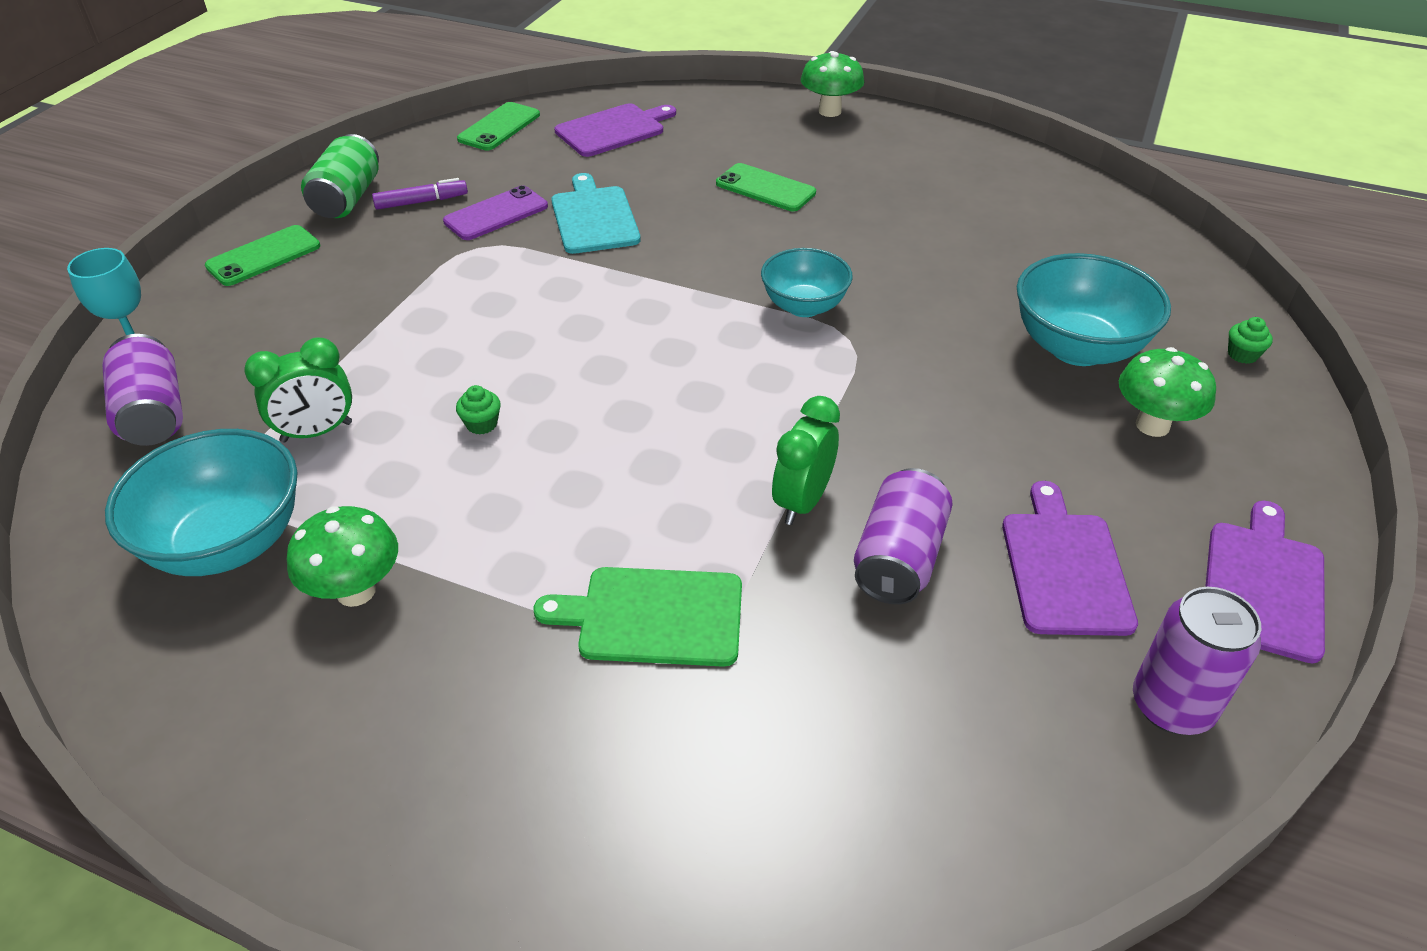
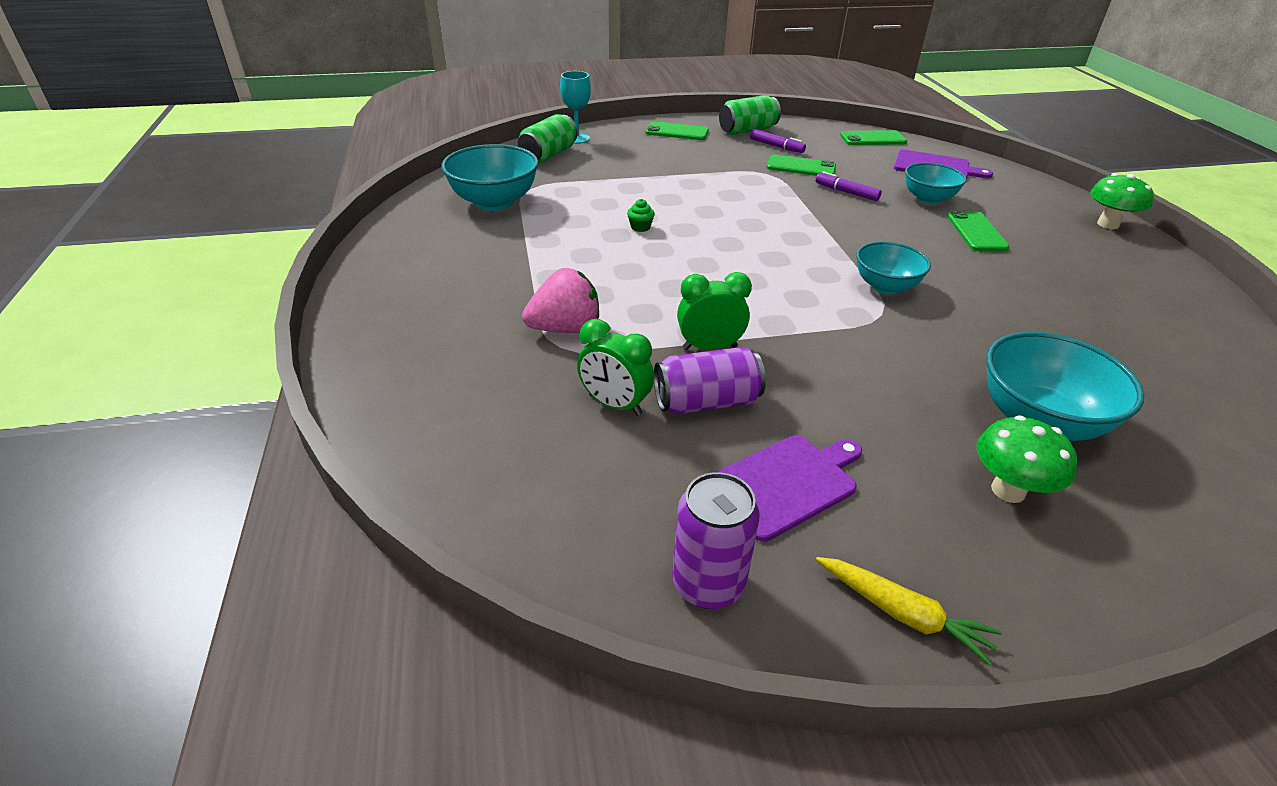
camera: 55 degrees right, 5 degrees down
purple can [102,334,183,446] -> green can [518,114,578,164]
green clock [244,337,352,443] -> green clock moved to [577,319,654,416]
green mushroom [287,506,398,607] -> none
purple phone [443,185,548,240] -> green phone [767,154,836,176]
green cutting board [534,567,742,667] -> pink strawberry [522,268,599,333]
turquoise cutting board [551,173,641,254] -> purple marker [816,171,882,201]
purple cutting board [1205,501,1325,663] -> yellow carrot [816,557,1002,666]
green cupcake [1228,317,1273,364] -> none
none -> turquoise bowl [905,163,967,204]

